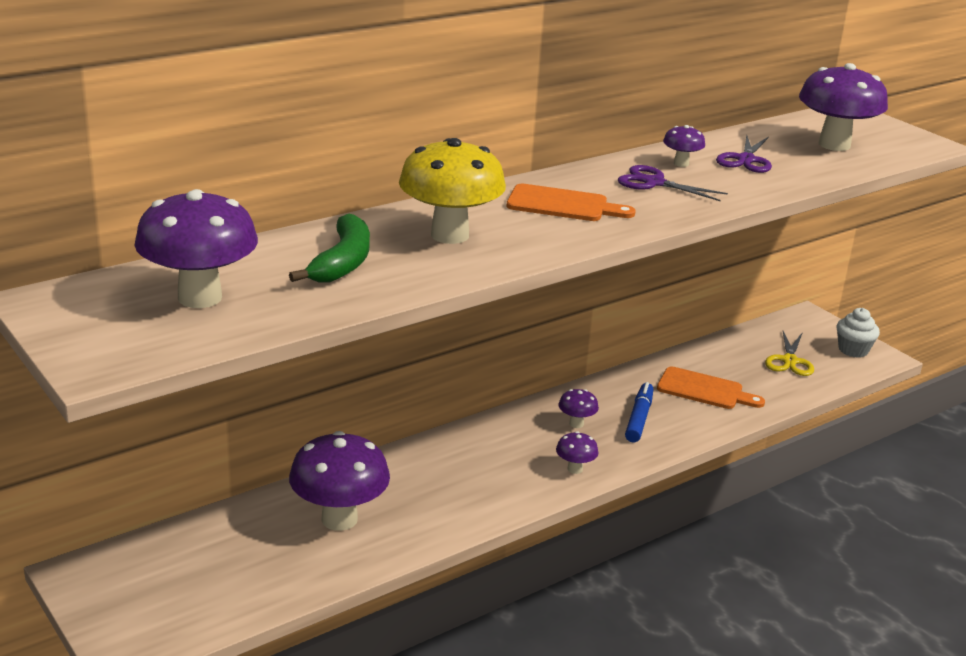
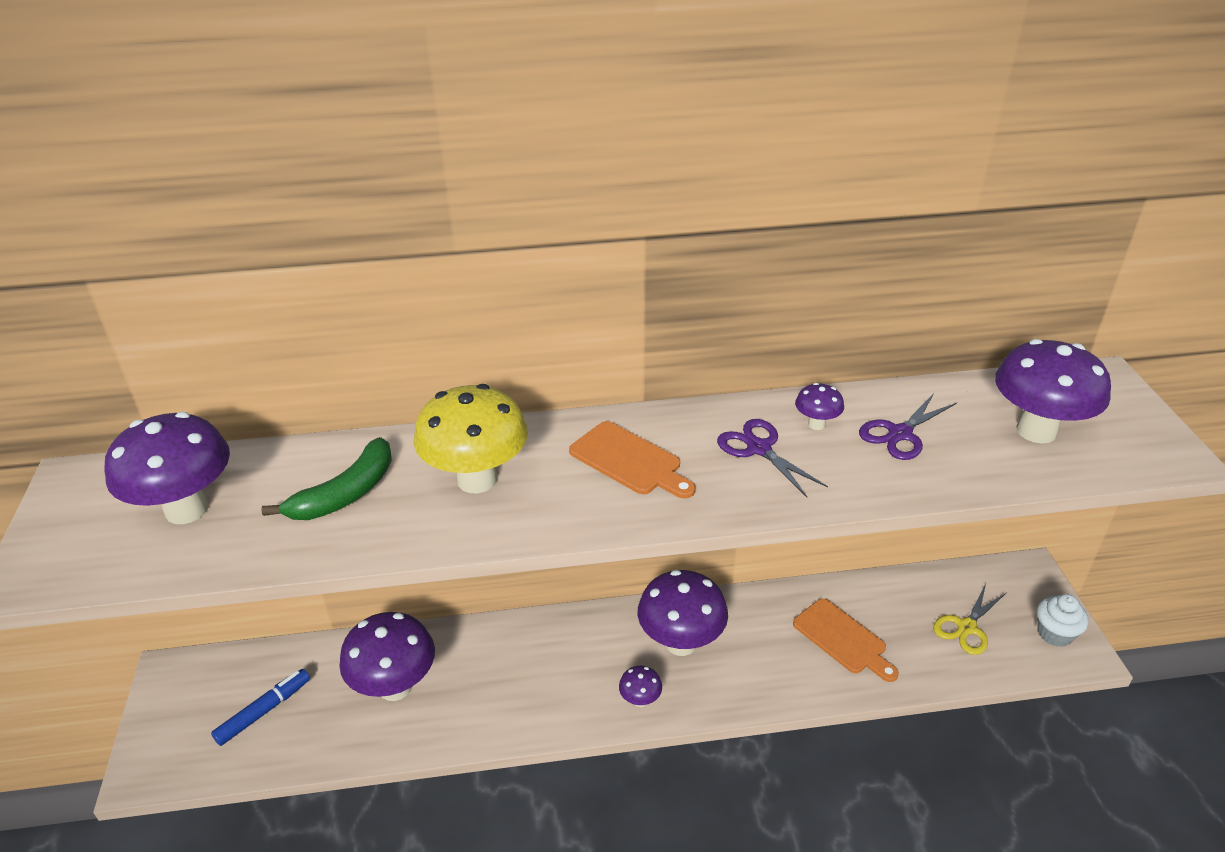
camera: 30 degrees right, 10 degrees up
purple mushroom [558,389,599,428] -> purple mushroom [638,570,728,656], size x2.17
blue marker [625,382,653,442] -> blue marker moved to [211,669,310,746]

